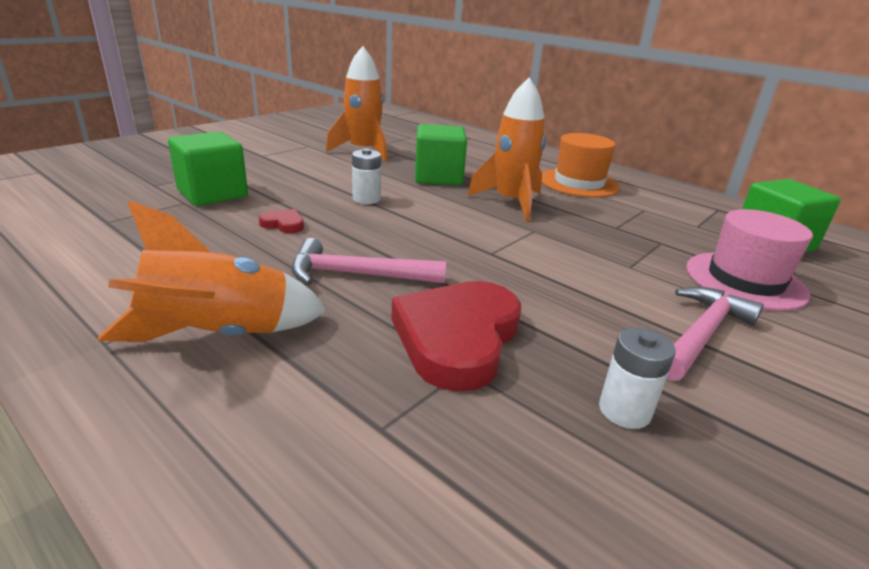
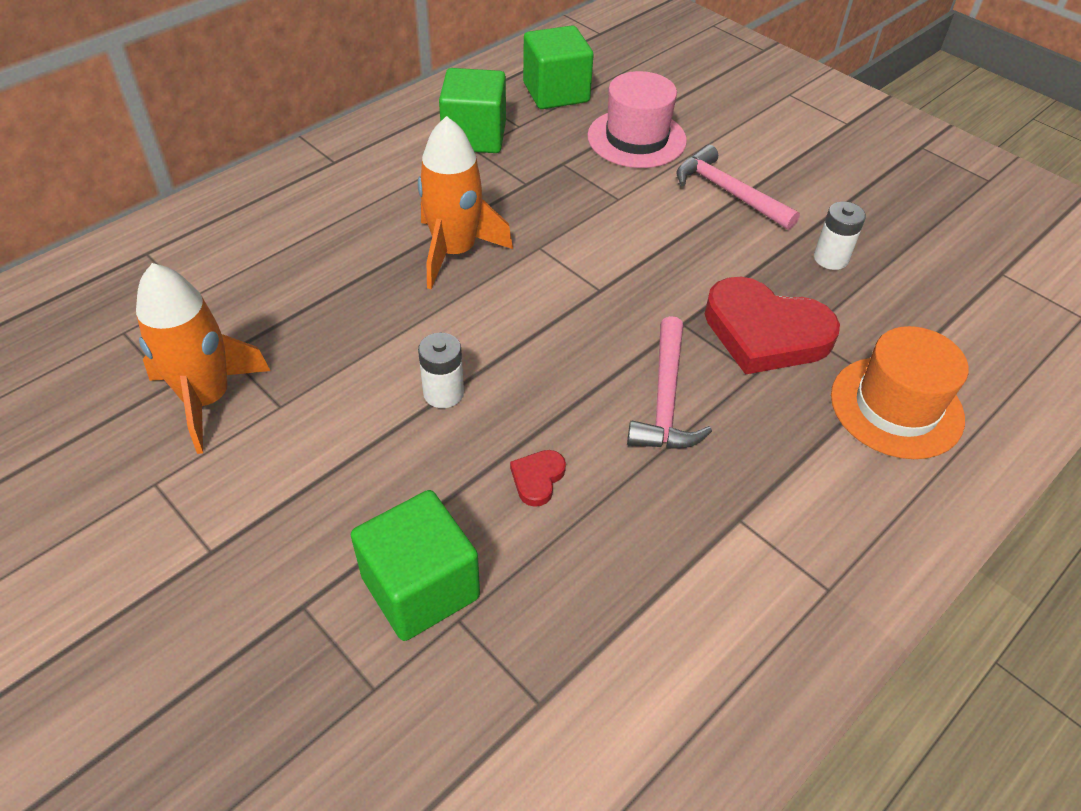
camera: 85 degrees left, 20 degrees up
orange rocket [98,200,327,342] -> none
green cube [415,124,467,185] -> green cube moved to [439,68,506,153]
orange hat [541,133,620,198] -> orange hat moved to [831,326,969,459]

